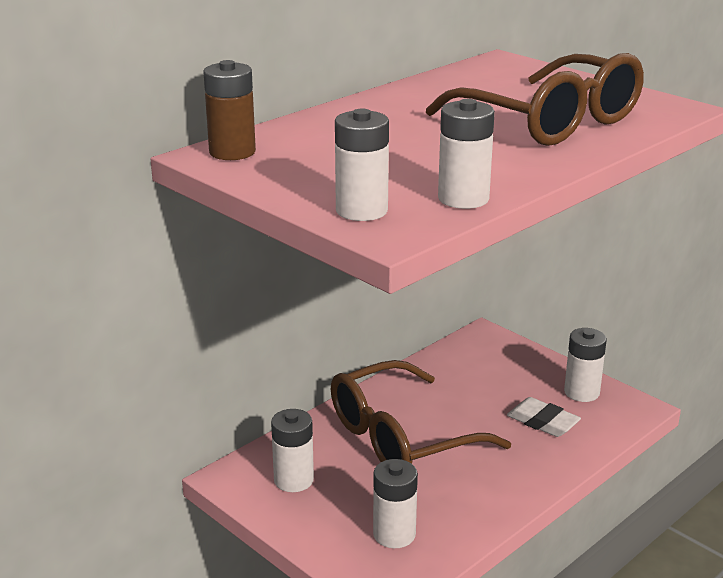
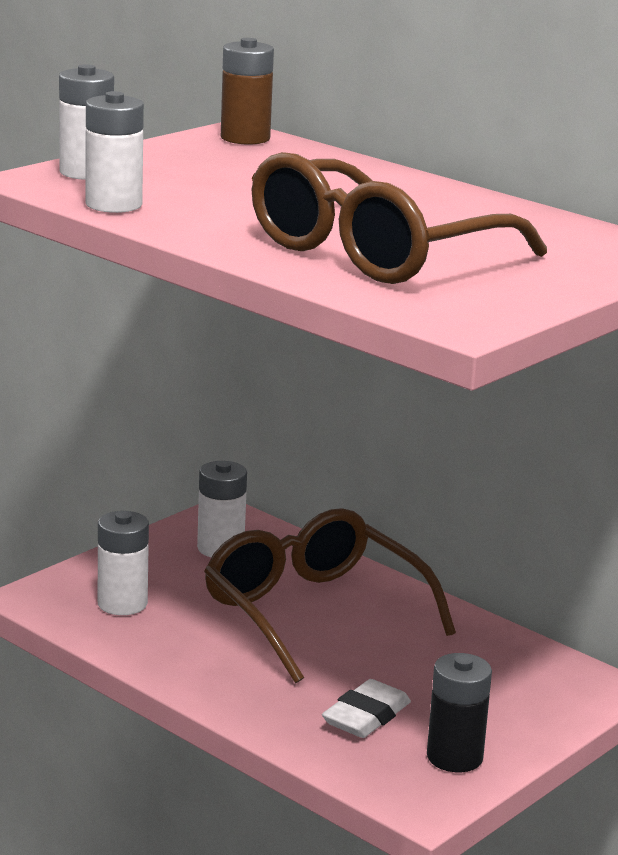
camera: 85 degrees right, 5 degrees down
white battery [564,328,607,402] -> black battery [427,653,492,772]

